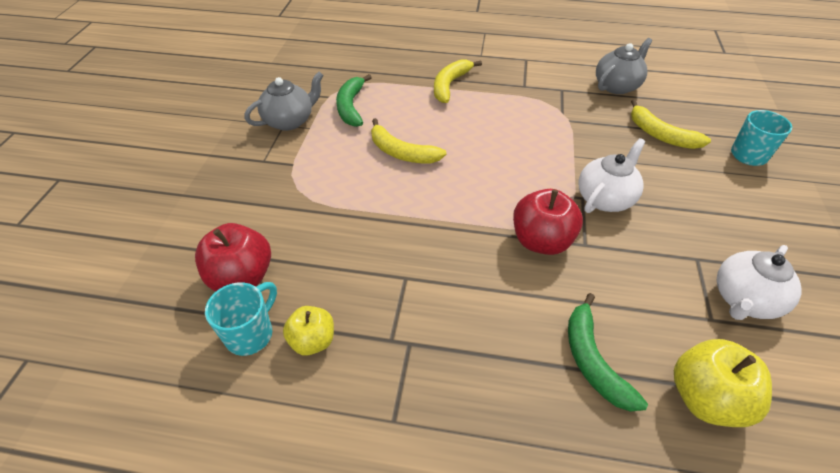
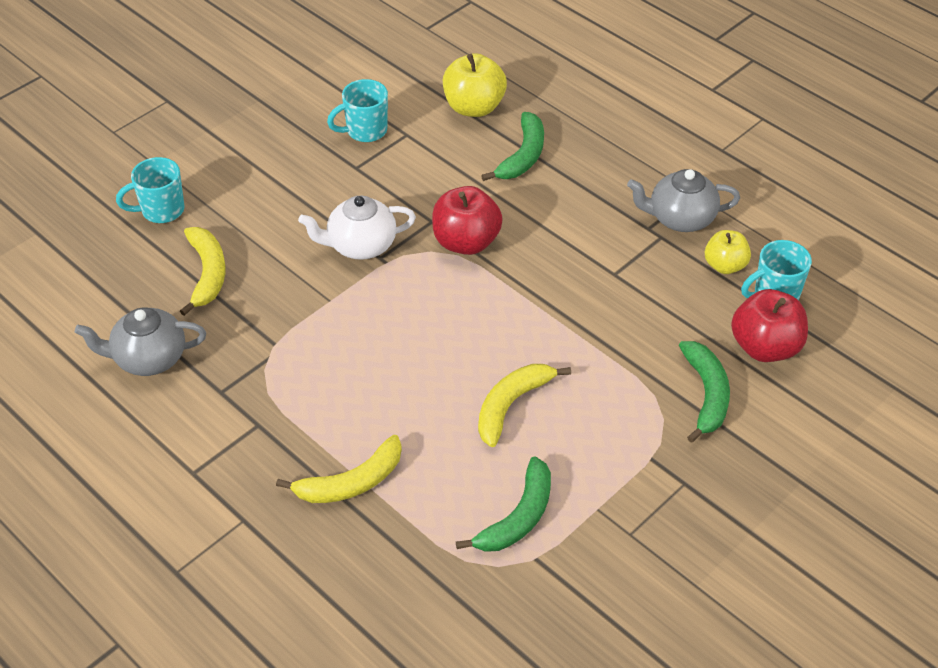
camera: 145 degrees left, 0 degrees up
grey teapot [245,72,324,131] -> grey teapot moved to [627,169,740,232]
yellow banana [371,118,446,163] -> yellow banana turned 120 degrees counterclockwise [478,364,571,447]
white teapot [716,245,802,320] -> turquoise mug [327,79,388,142]
none -> green banana [679,341,730,443]

